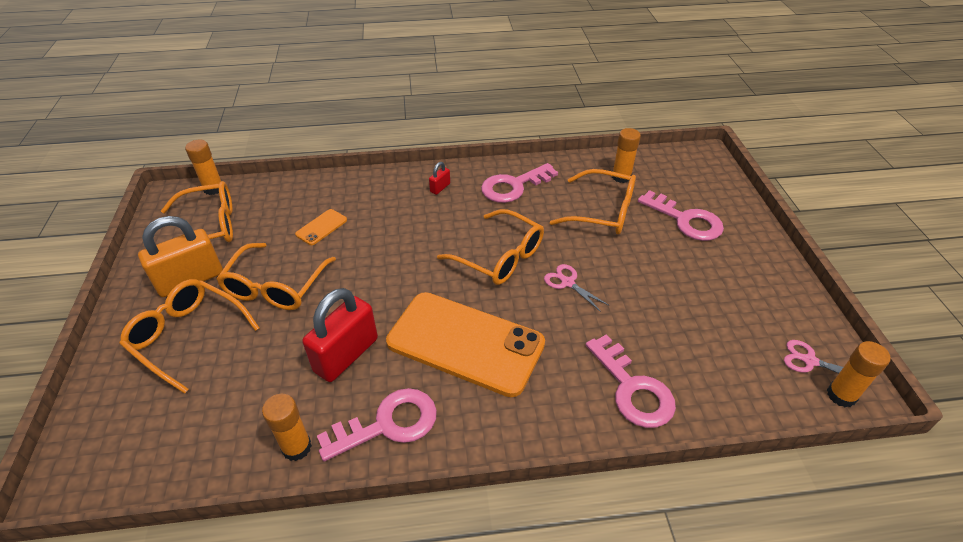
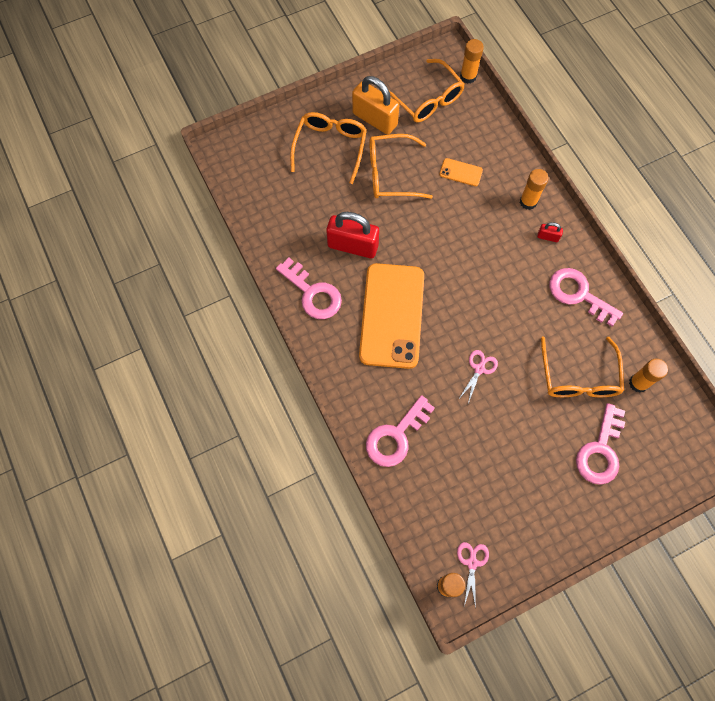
camera: 70 degrees right, 25 degrees up
orange glue stick [262,394,312,461] -> orange glue stick moved to [520,169,549,210]
orange glasses [437,209,544,285] -> none

